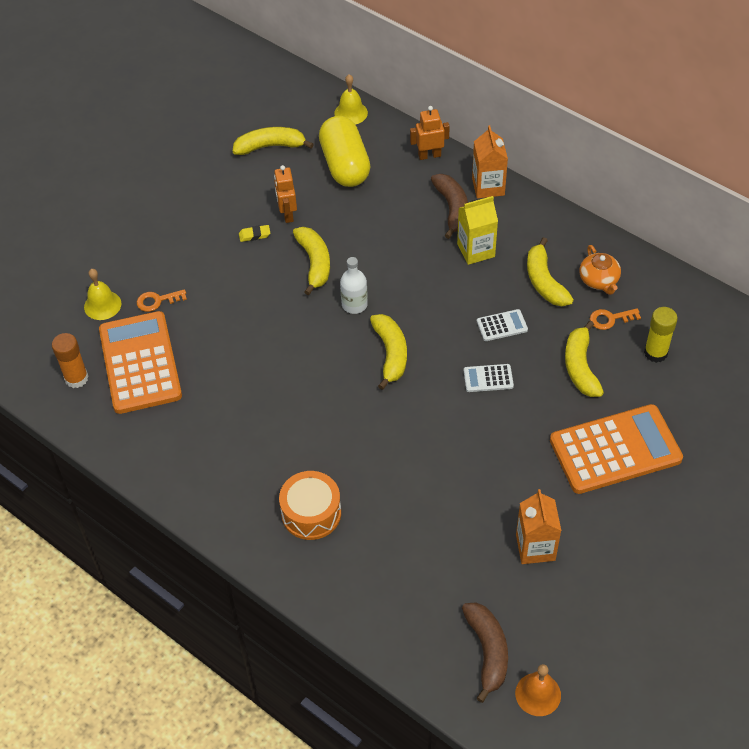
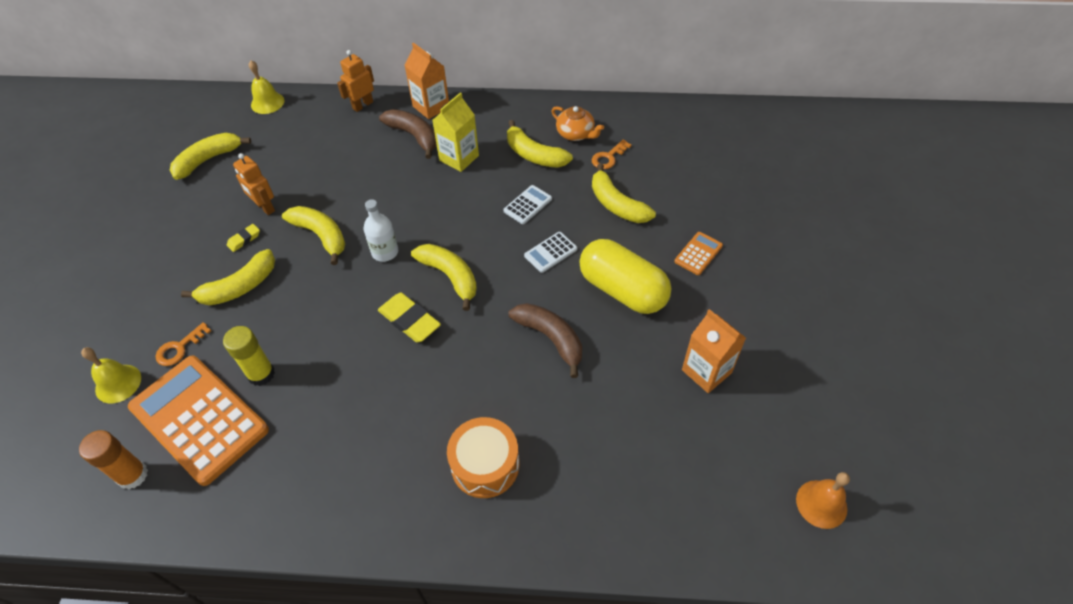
camera: 35 degrees left, 0 degrees up
yellow capsule [319,116,370,187] -> yellow capsule moved to [579,239,671,314]
brown banana [462,602,508,703] -> brown banana moved to [509,303,582,378]
orange calculator [550,404,683,494] -> orange calculator [674,232,723,275], size x0.42
yellow glue stick [644,307,678,363] -> yellow glue stick moved to [223,326,275,386]
none -> yellow banana [181,249,275,306]
none -> yellow eraser [378,293,441,342]

